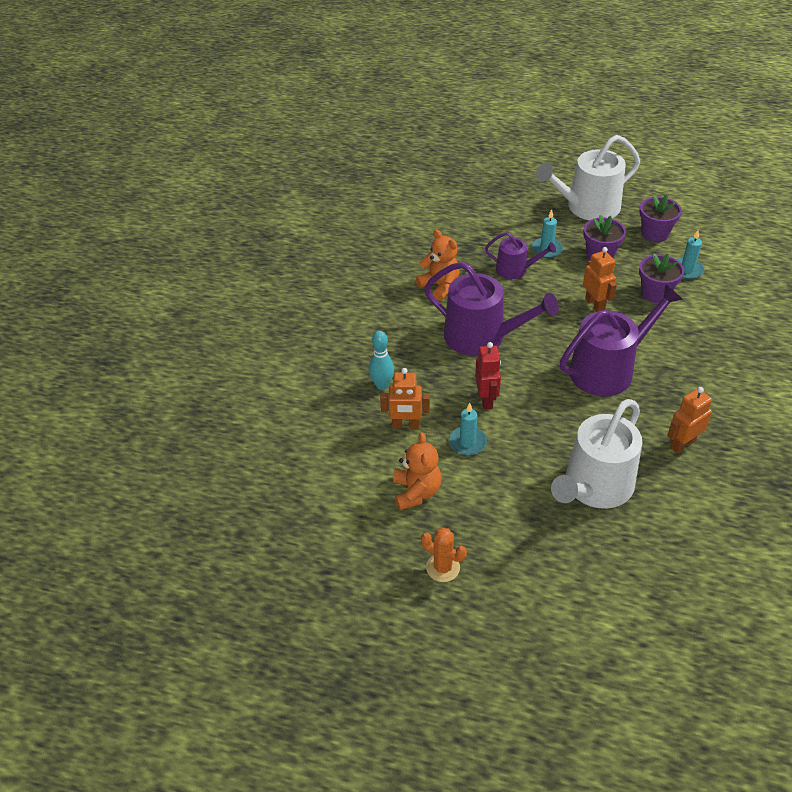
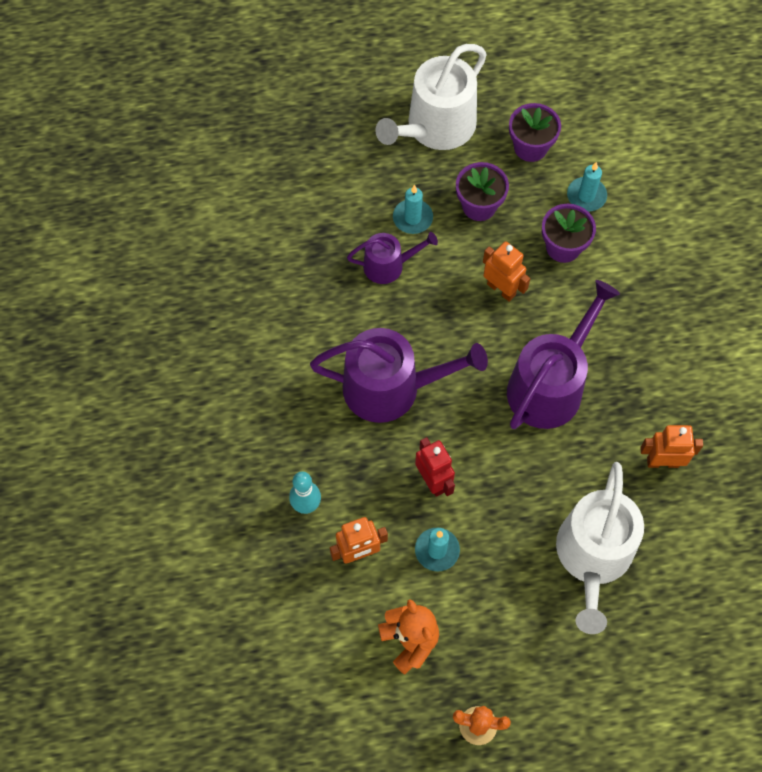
camera: 25 degrees left, 20 degrees up
orange teddy bear [416,230,460,301] -> none
orange robot [667,387,712,453] -> orange robot turned 60 degrees clockwise [640,425,703,468]

